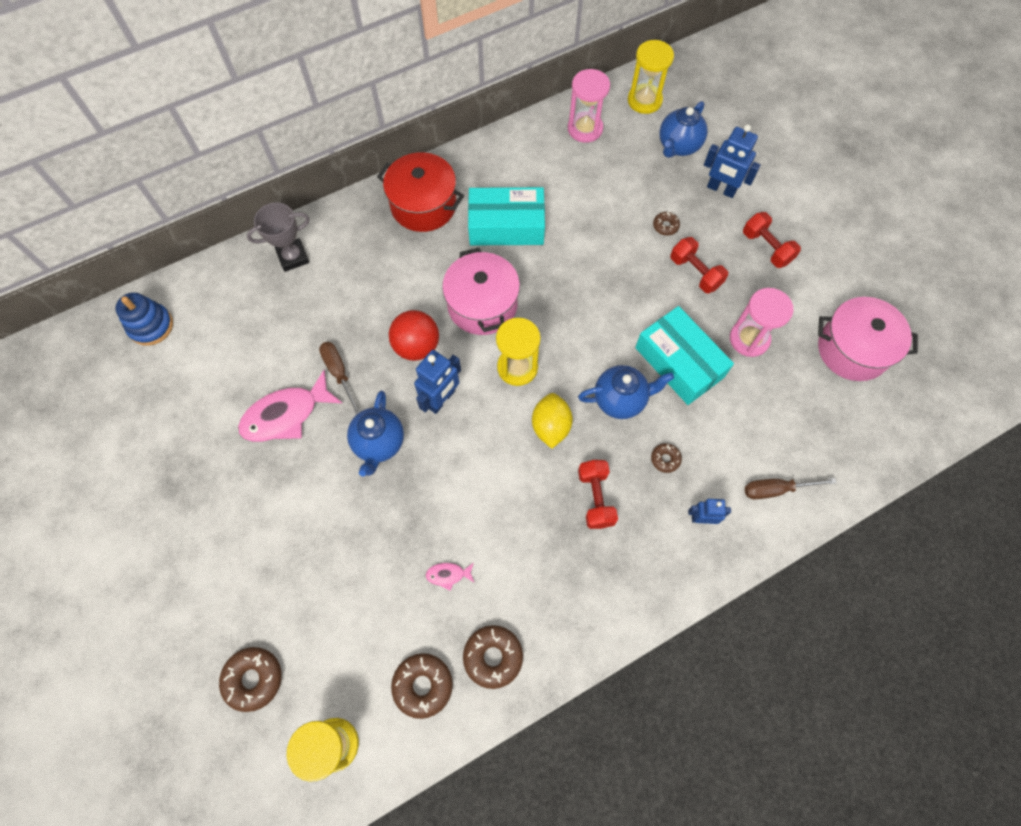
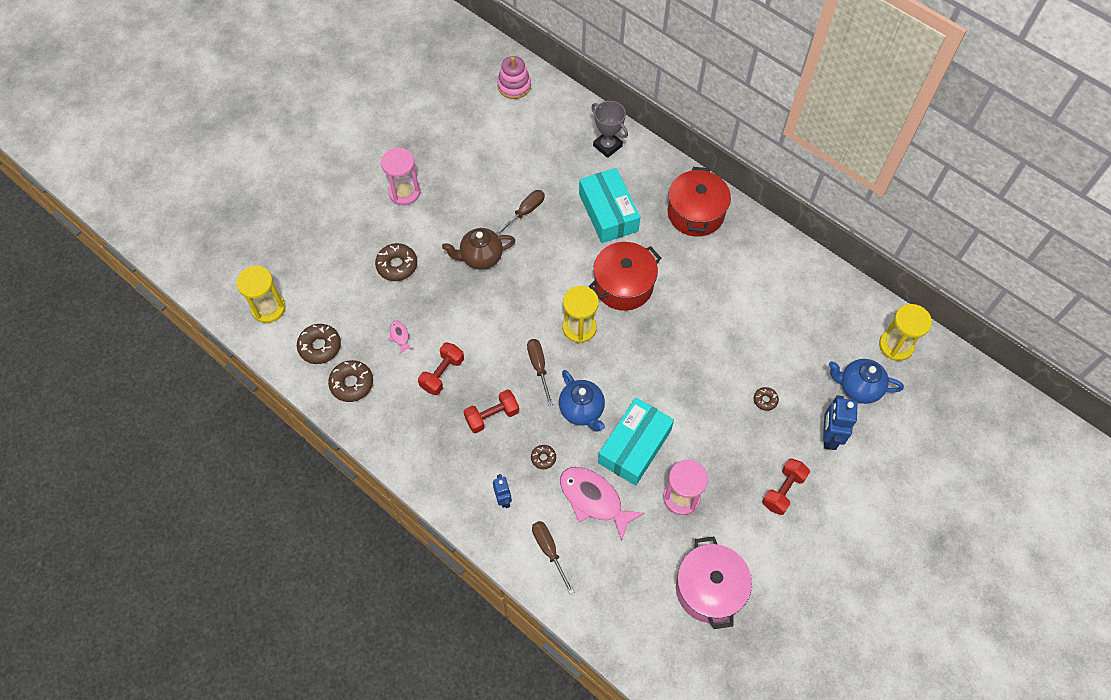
camera: 70 degrees right, 5 degrees down
blue stacking toy [115,292,173,346] -> pink stacking toy [497,56,531,99]
brown donut [219,647,281,712] -> brown donut moved to [375,243,417,281]
pink fish [238,370,342,442] -> pink fish moved to [560,467,645,541]
blue teapot [347,391,404,477] -> brown teapot [442,228,516,270]
red ball [389,310,439,361] -> none
blue robot [414,350,461,414] -> none
pink pot [442,248,520,335] -> red pot [589,242,661,311]
turquoise box [468,187,545,245] -> turquoise box moved to [579,168,640,243]
yellow lemon [532,393,573,449] -> brown screwdriver [527,339,553,406]
pink hourglass [568,69,610,143] -> pink hourglass moved to [381,148,420,205]
red dumbbell [670,237,728,293] -> red dumbbell moved to [418,342,464,395]

